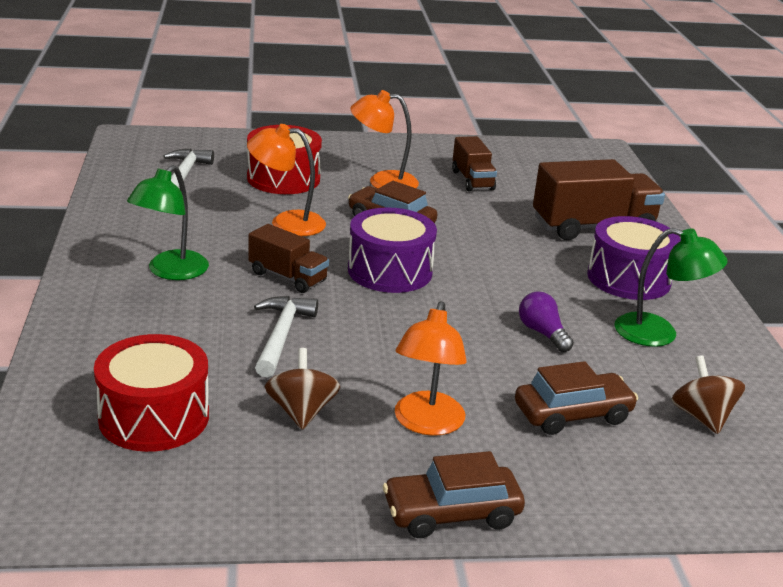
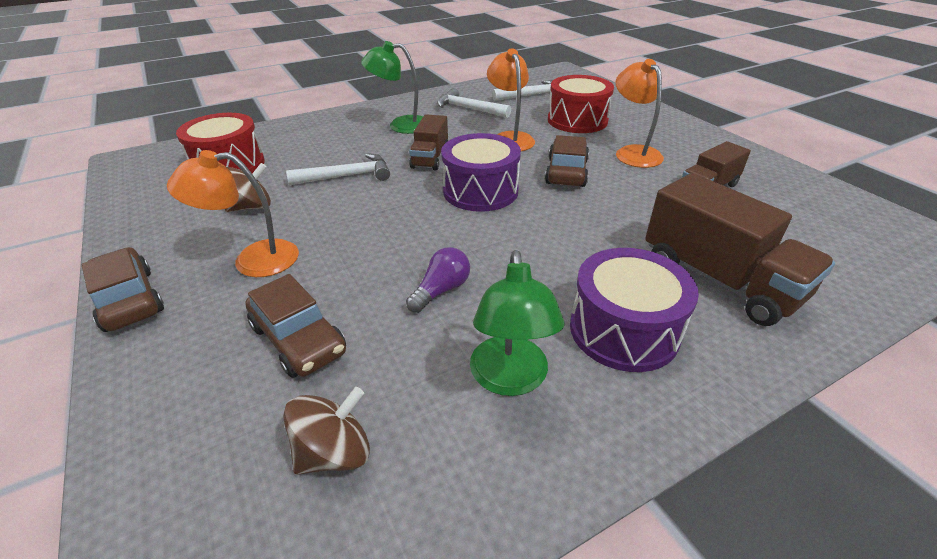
camera: 70 degrees right, 10 degrees up
none -> white hammer [437,88,511,118]

